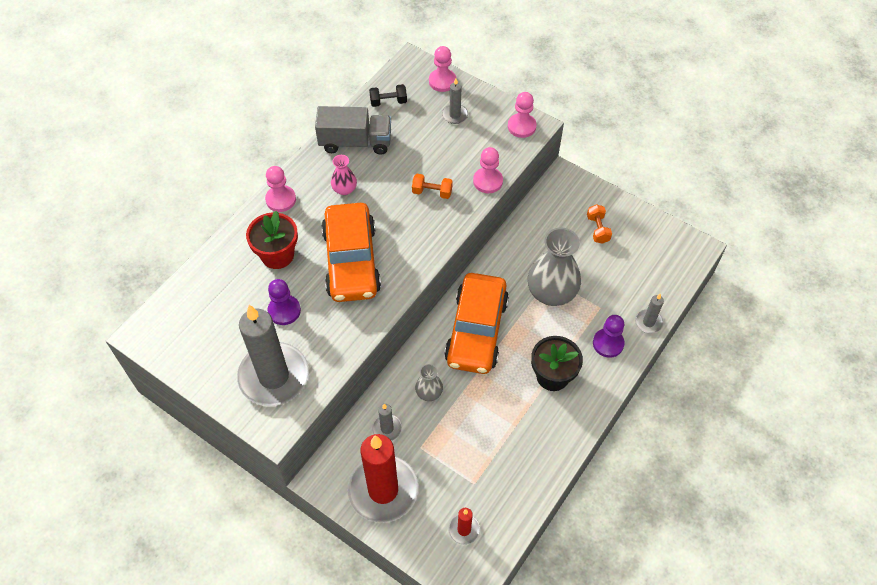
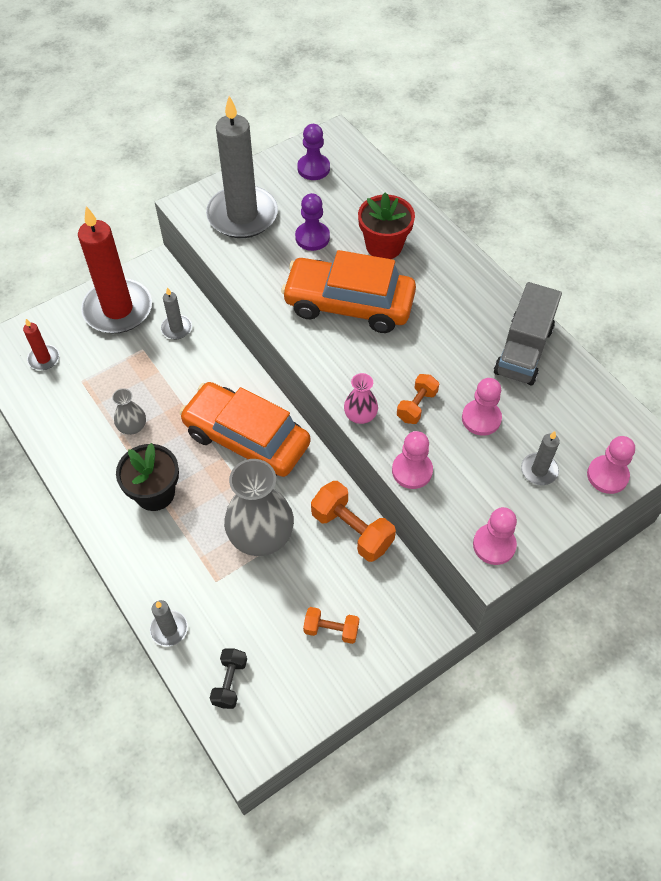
camera: 110 degrees right, 0 degrees up
pink pawn [265,166,296,212] -> pink pawn moved to [462,378,502,436]
pink vase [331,155,357,195] -> pink vase moved to [344,373,378,424]
black dumbbell [369,84,407,107] -> black dumbbell moved to [210,648,247,709]
grey vase [415,364,443,401] -> grey vase moved to [112,388,146,435]
purple pawn [593,315,624,358] -> purple pawn moved to [297,124,330,180]
none -> orange dumbbell [311,481,396,562]

